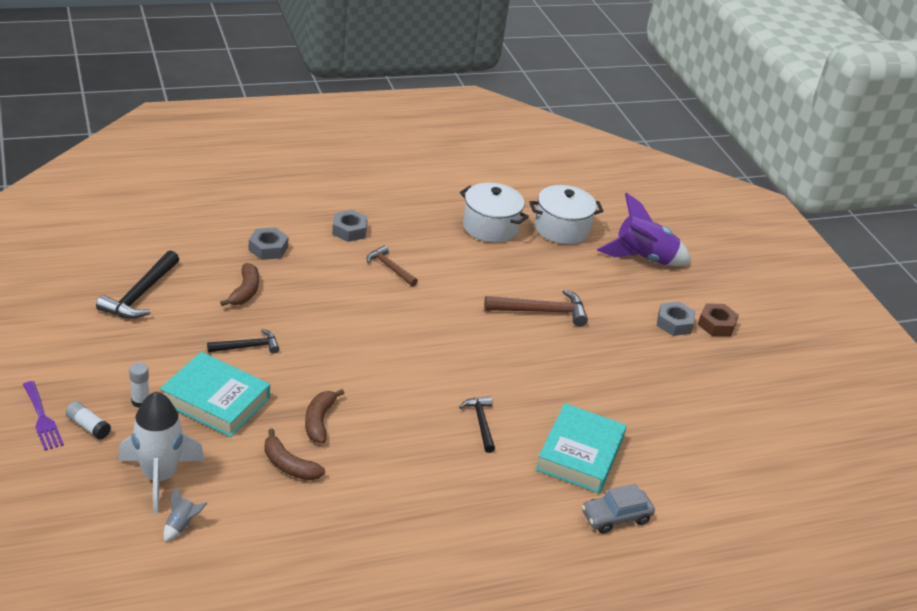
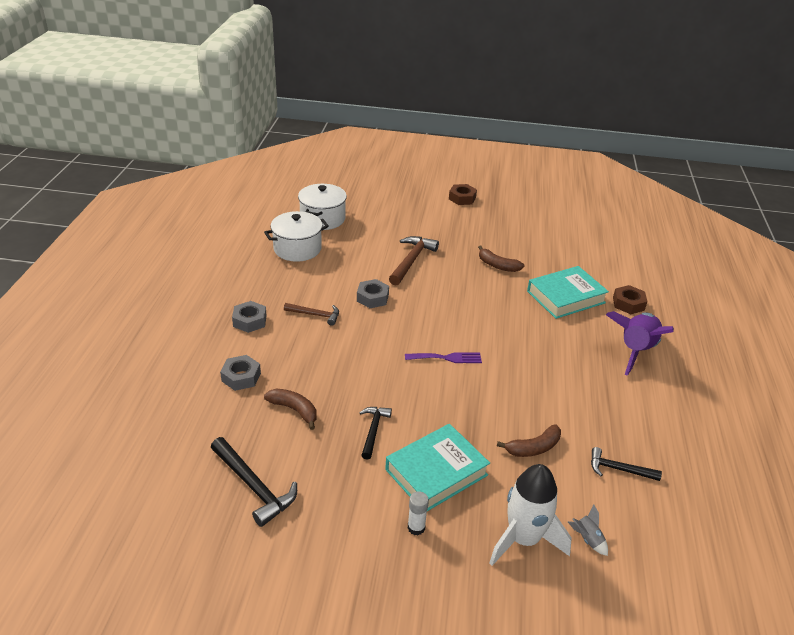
camera: 60 degrees left, 0 degrees up
purple fork [23,381,64,450] -> purple fork moved to [405,352,482,363]
white glue stick [66,401,111,440] -> none
brown banana [305,389,344,443] -> brown banana moved to [478,246,525,272]
brown hammer [367,245,418,287] -> brown hammer turned 150 degrees counterclockwise [284,303,339,326]
black hammer [459,396,495,453] -> black hammer moved to [591,447,662,481]
turquoise book [536,403,627,494] -> turquoise book turned 75 degrees counterclockwise [527,266,609,319]
grey car [582,484,655,534] -> brown nut [613,285,647,314]
purple rocket [597,192,692,266] -> purple rocket moved to [606,311,674,376]
grey nut [657,301,695,336] -> grey nut moved to [357,279,389,308]

